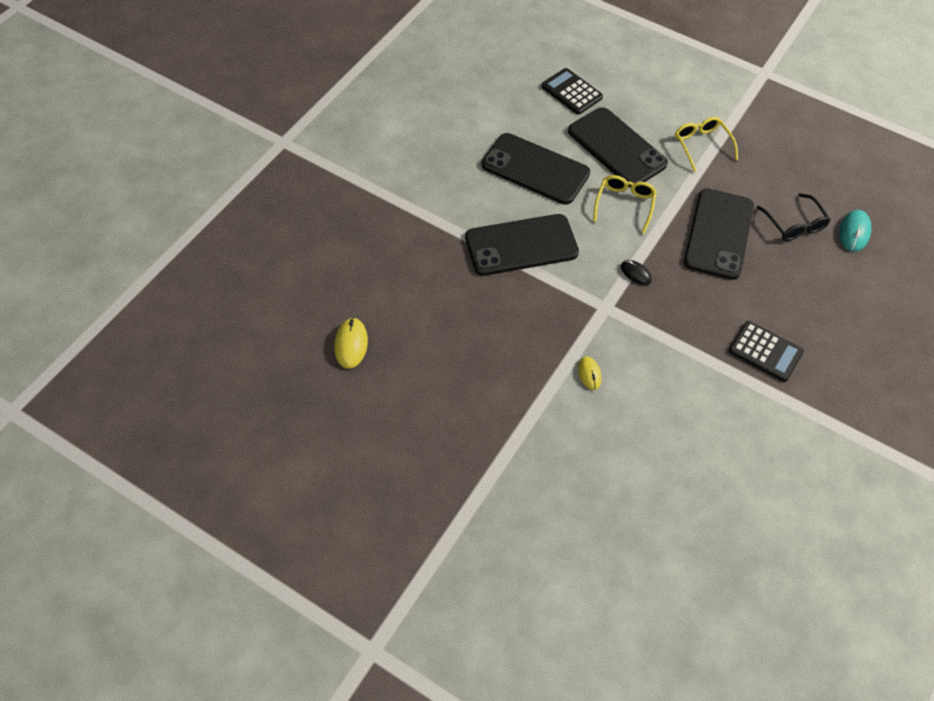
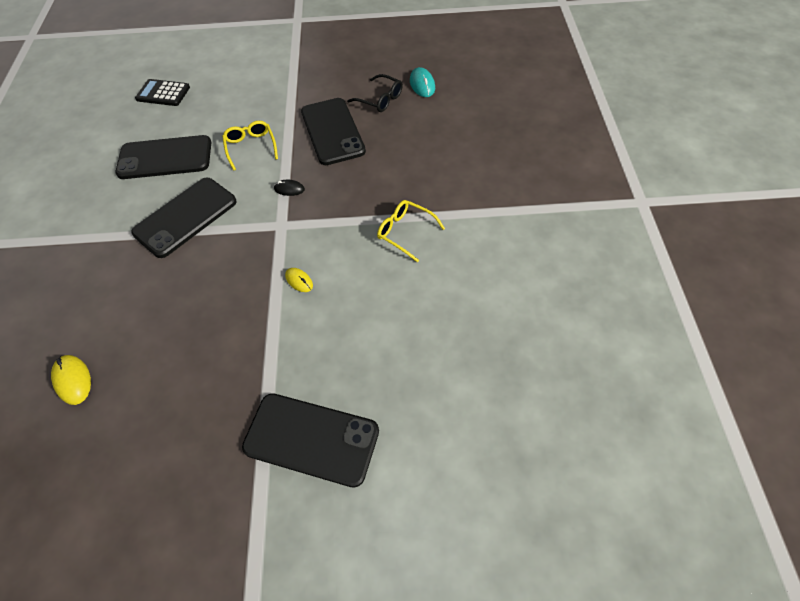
camera: 30 degrees left, 0 degrees up
black phone [568,107,668,187] -> black phone moved to [242,393,379,488]
yellow glasses [675,117,738,172] -> yellow glasses moved to [377,200,445,262]
black calculator [729,321,804,382] -> none

